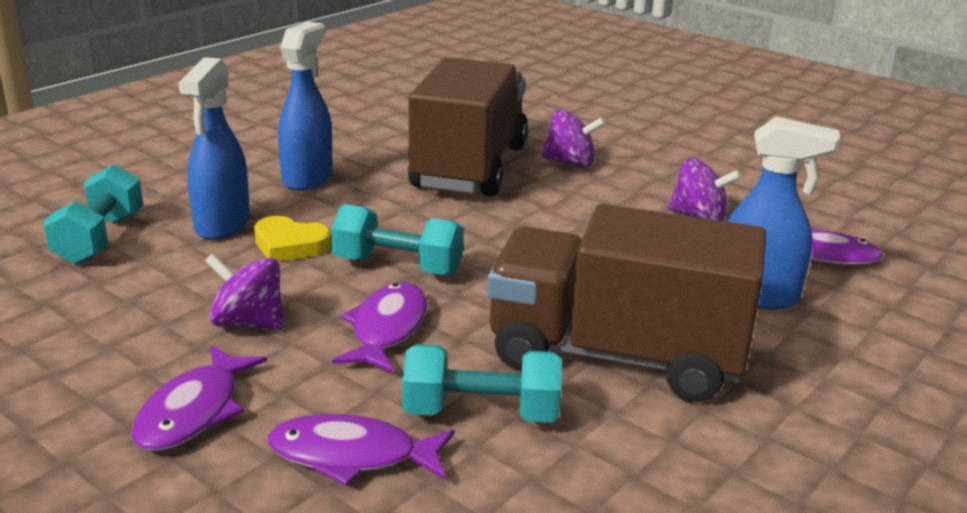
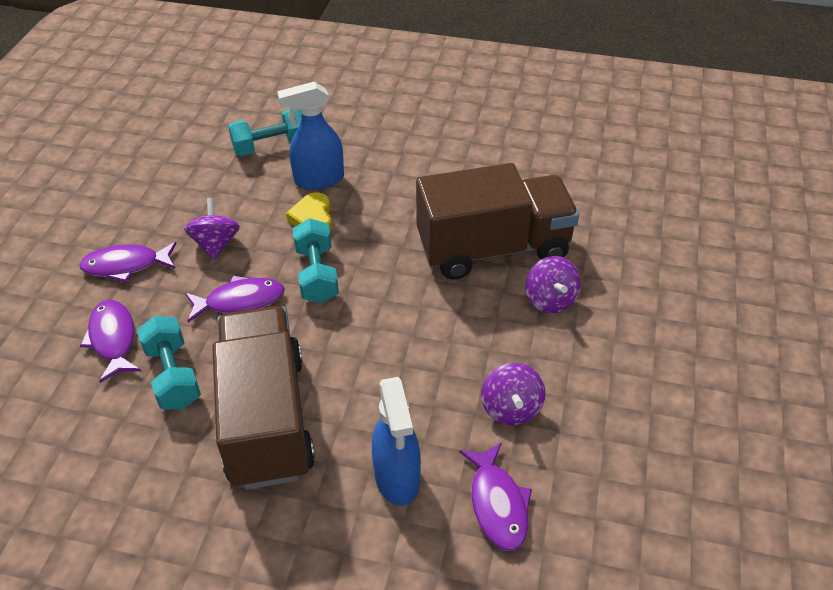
camera: 65 degrees right, 20 degrees up
blue spray bottle [278,22,332,191] -> none

